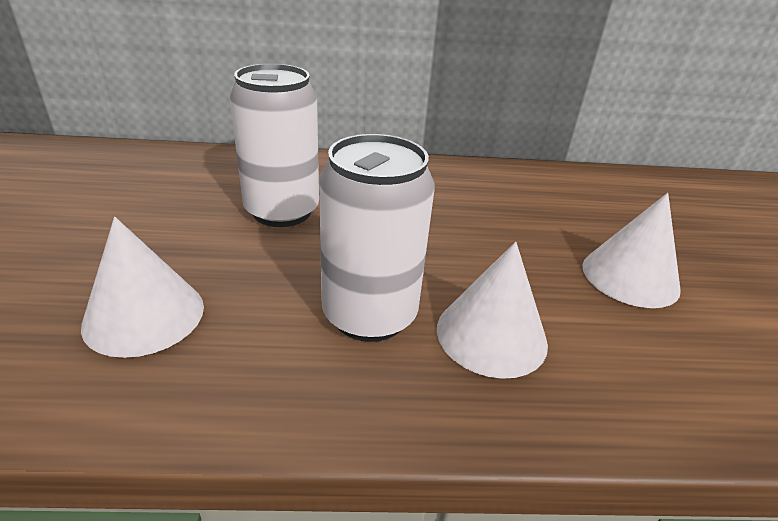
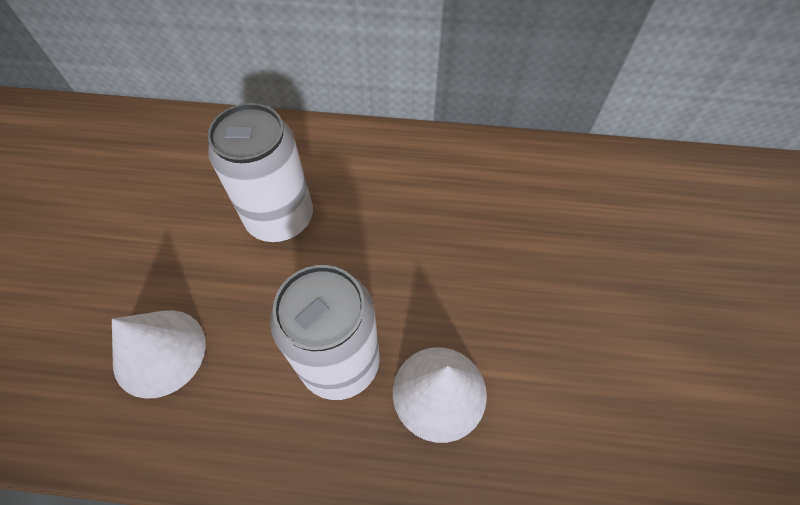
camera: 10 degrees right, 25 degrees up
white cone [582,193,681,308] -> none

